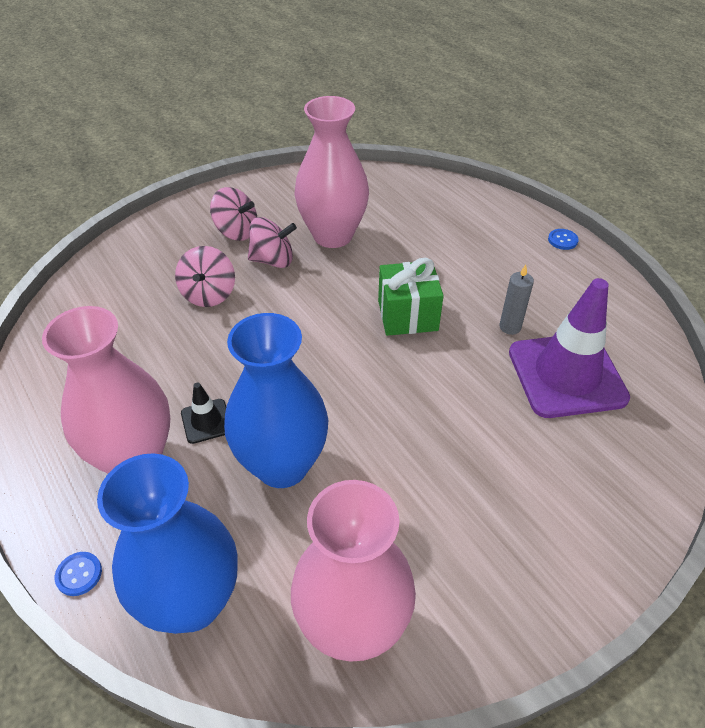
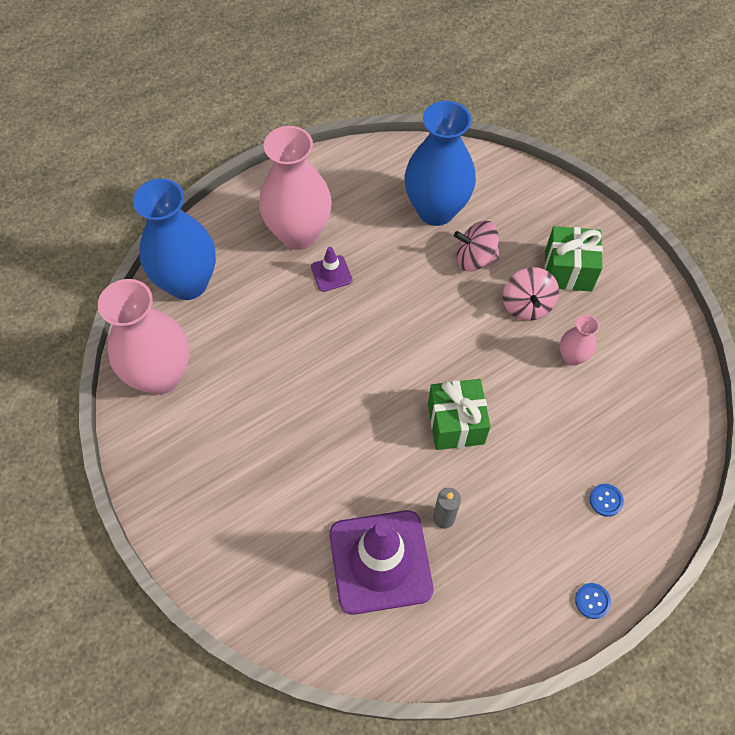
camera: 90 degrees right, 15 degrees up
blue button [55,552,102,596] -> blue button moved to [590,484,624,517]
black traffic cone [181,383,226,444] -> purple traffic cone [311,247,353,292]
pink spinning top [210,187,257,241] -> green gift [544,226,603,292]
blue vase [224,313,328,488] -> blue vase moved to [404,101,476,226]
pink vase [295,96,369,248] -> pink vase [560,315,599,366], size x0.46

